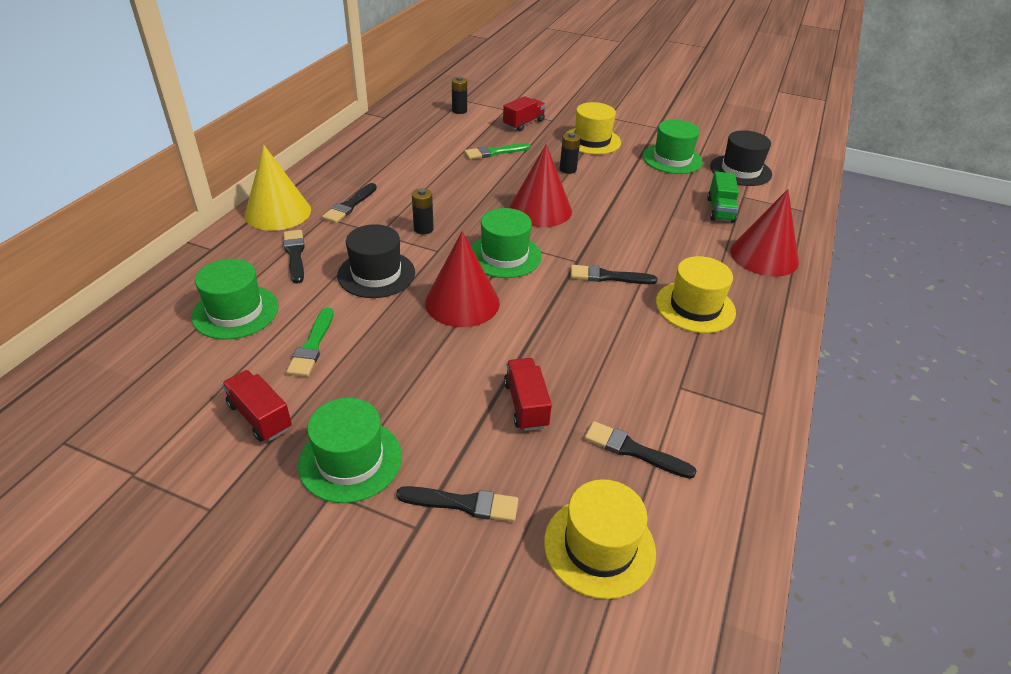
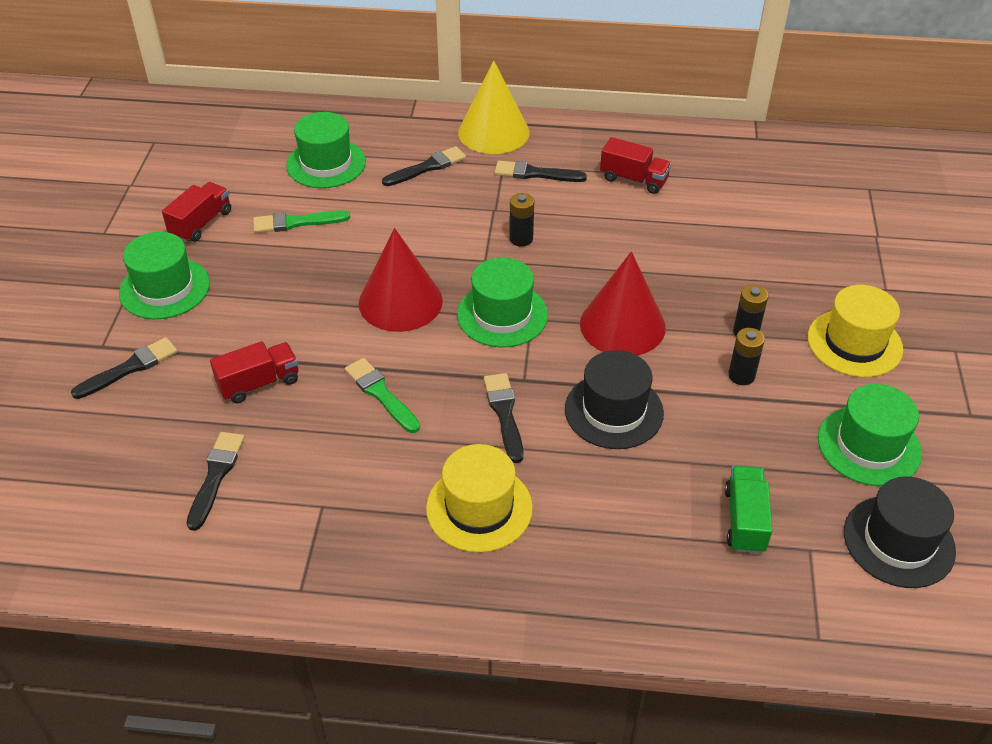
camera: 75 degrees right, 5 degrees up
black hat [337,224,415,298] -> black hat moved to [565,350,664,449]
black brush [396,486,518,522] -> black brush turned 120 degrees counterclockwise [71,337,178,399]
black battery [452,77,467,114] -> black battery moved to [728,328,765,385]
green brush [464,143,531,159] -> green brush moved to [345,358,420,433]
red truck [503,96,546,132] -> red truck moved to [600,137,672,194]
yellow hat [544,479,656,599] -> none
green truck [707,172,739,223] -> green truck turned 105 degrees clockwise [725,466,772,554]
red cone [730,189,799,277] -> none

